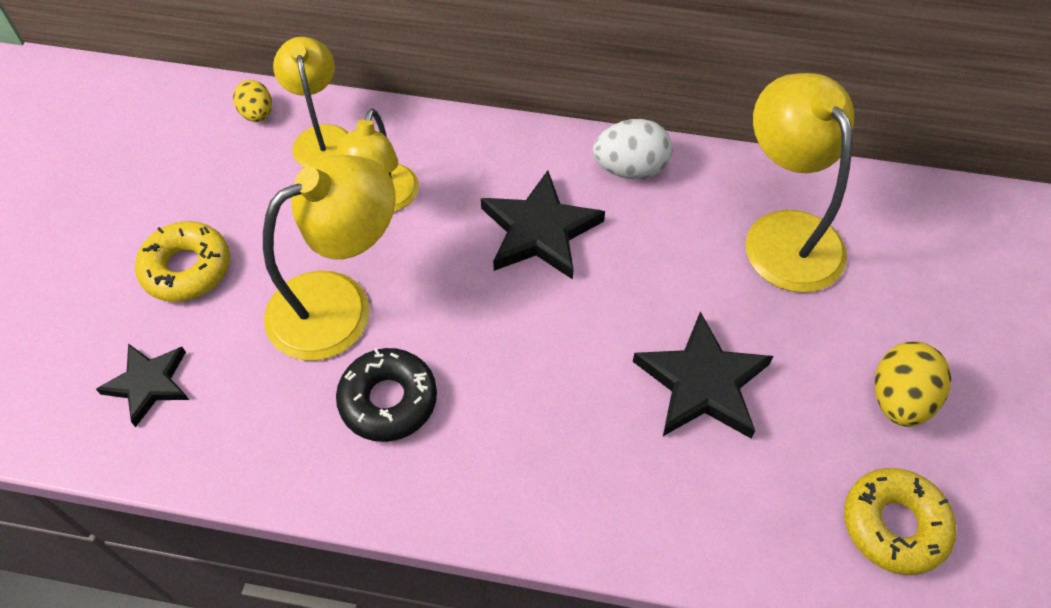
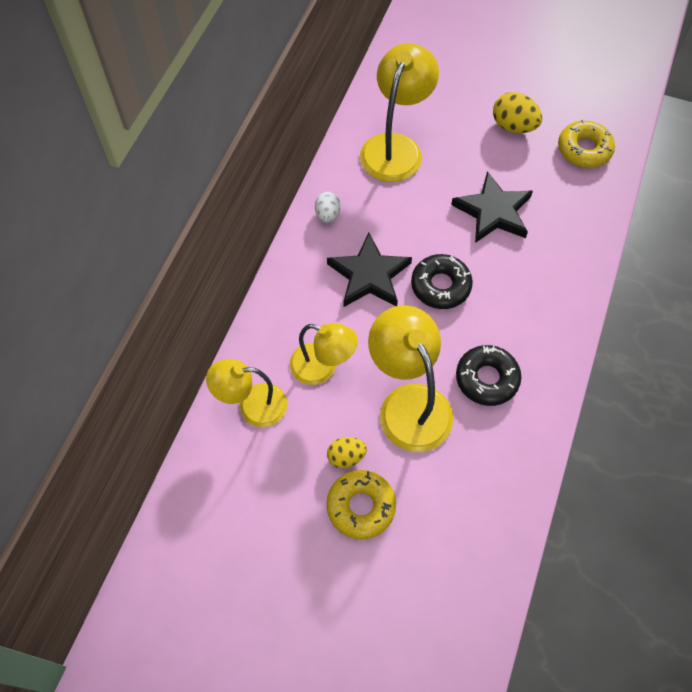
camera: 80 degrees left, 5 degrees up
black star [96,343,189,427] -> none
yellow egg [233,80,272,122] -> yellow egg moved to [327,437,367,468]
white egg [593,119,673,179] -> white egg [315,192,341,223], size x0.64
yellow lamp [746,73,855,293] -> yellow lamp turned 120 degrees clockwise [360,43,439,182]
none -> black donut [411,254,473,309]

